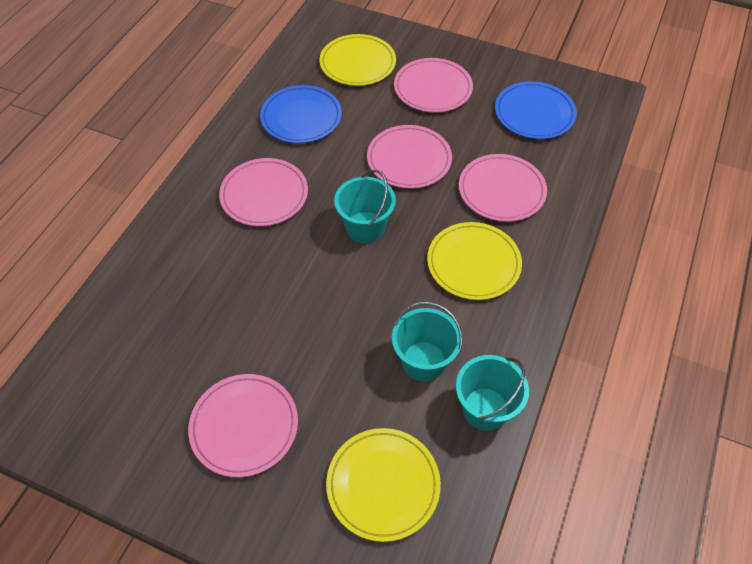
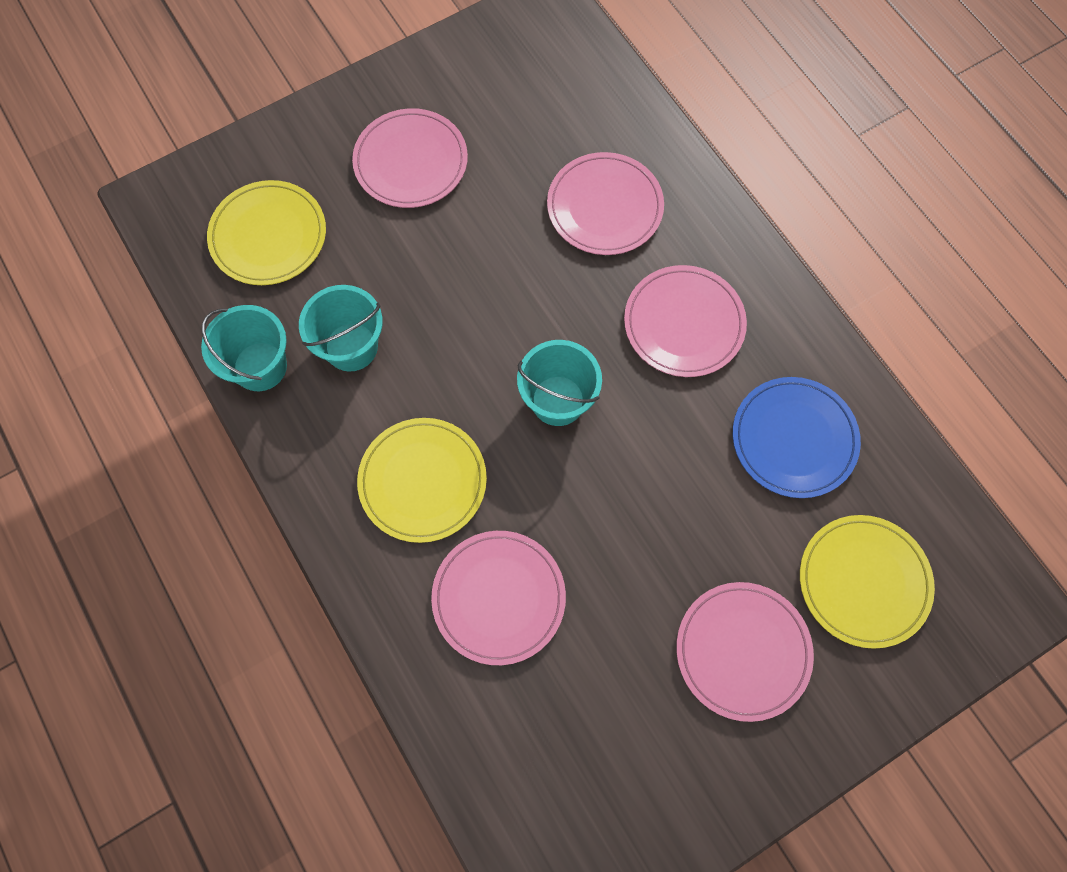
camera: 125 degrees right, 15 degrees up
pink plate [367,125,452,189] -> pink plate moved to [547,152,664,255]
blue plate [495,81,577,139] -> none

